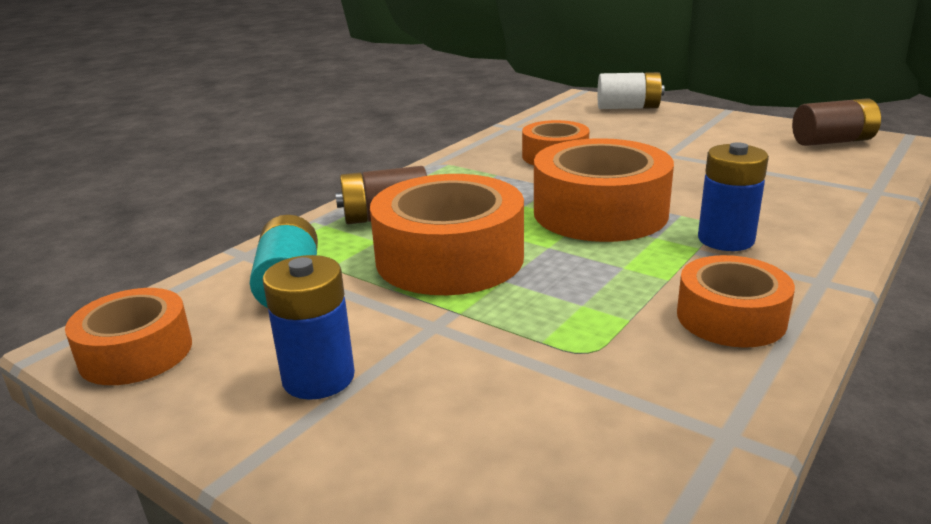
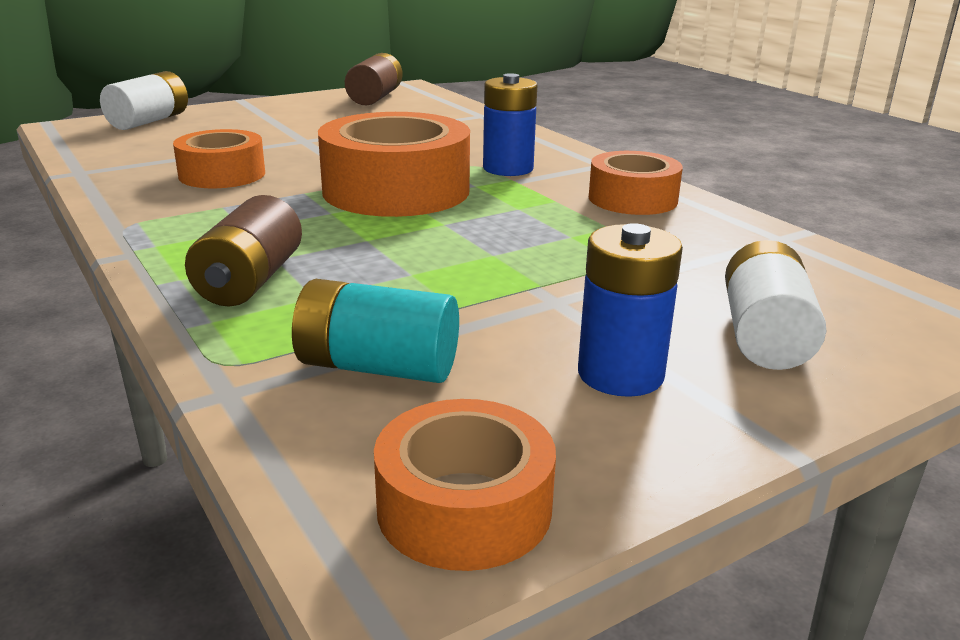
camera: 70 degrees left, 0 degrees up
orange tape [370,174,524,295] -> none
none -> white battery [725,240,826,370]

